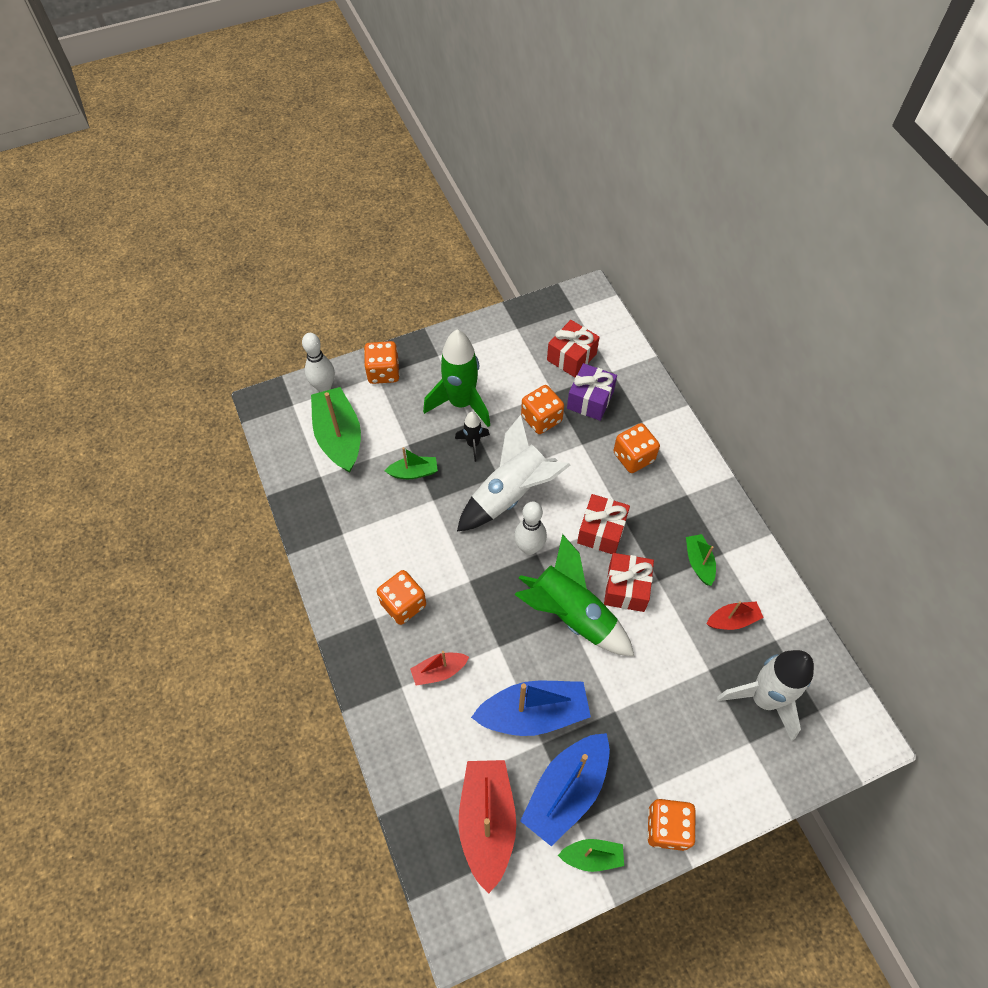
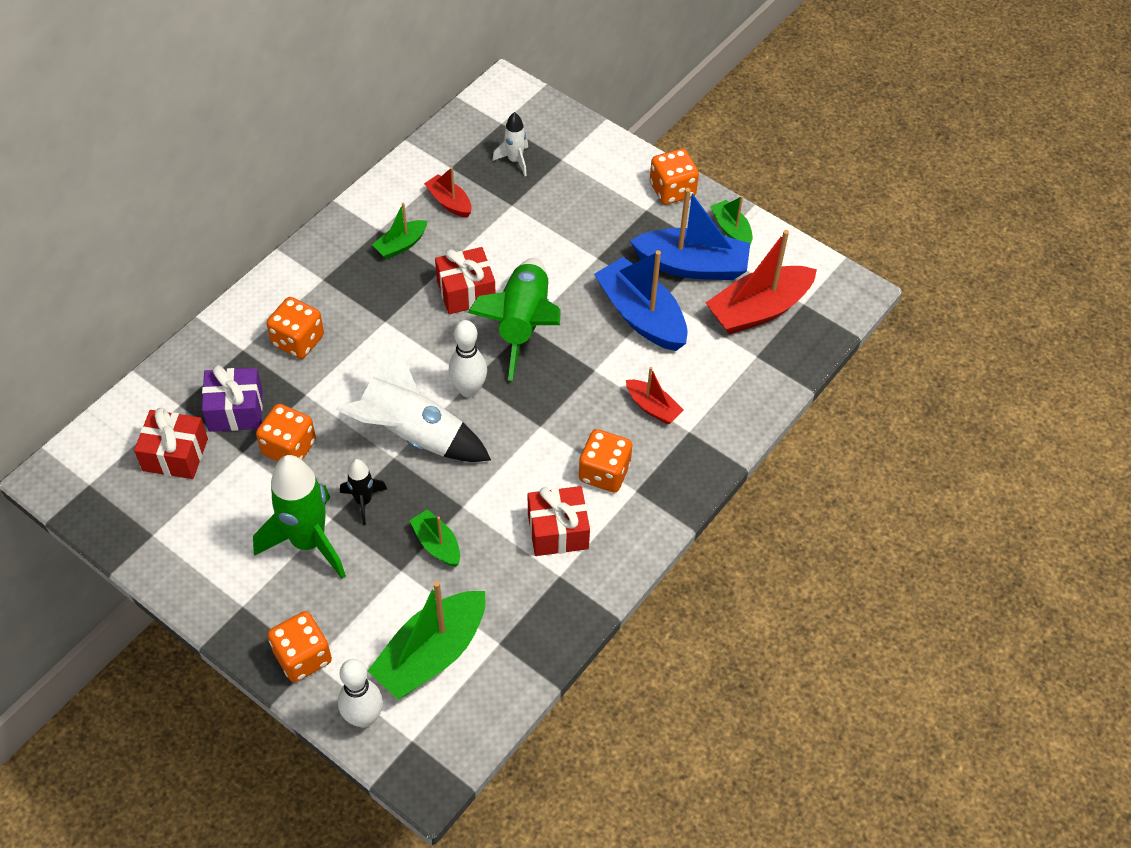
camera: 120 degrees left, 5 degrees down
red gift [577,494,630,554] -> red gift moved to [528,486,590,556]
white rocket [717,650,814,741] -> white rocket [492,112,528,176], size x0.50

